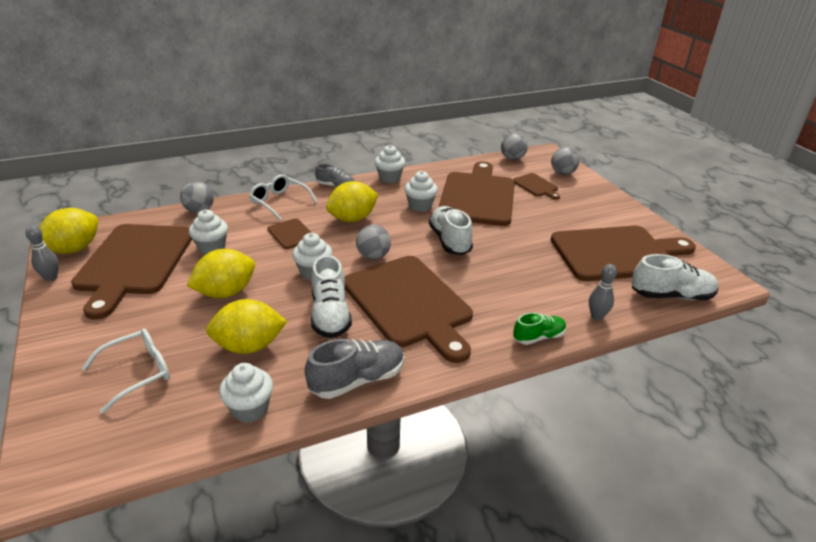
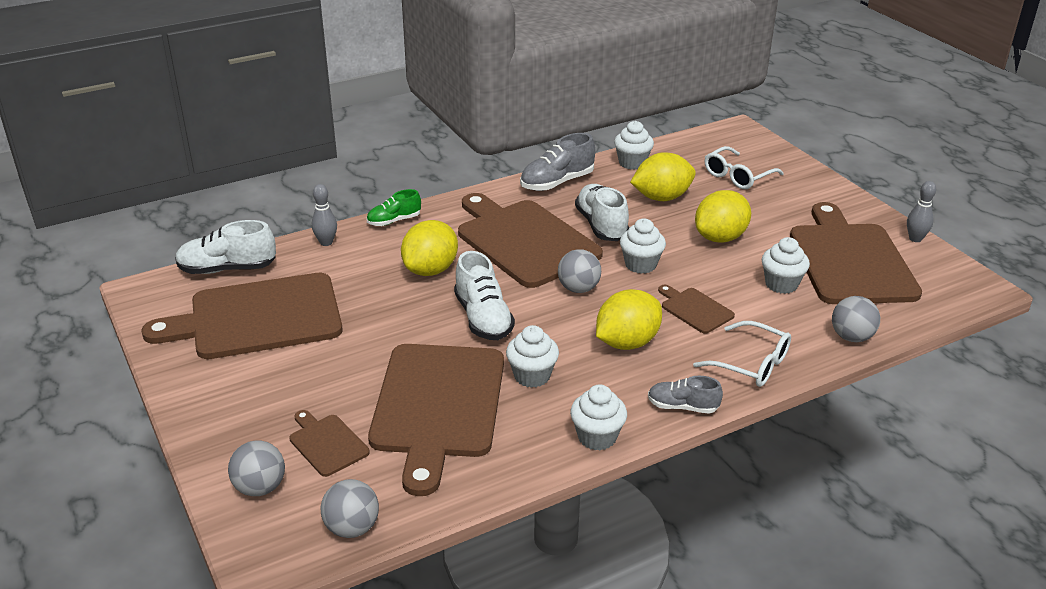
camera: 175 degrees right, 0 degrees up
yellow lemon [39,208,98,254] -> yellow lemon moved to [401,220,458,276]

